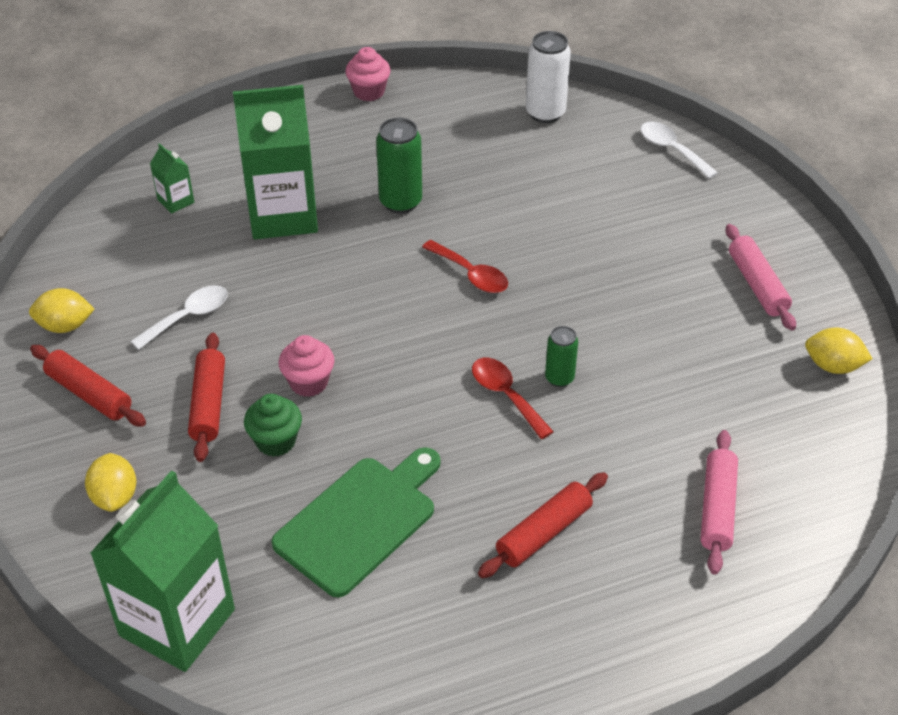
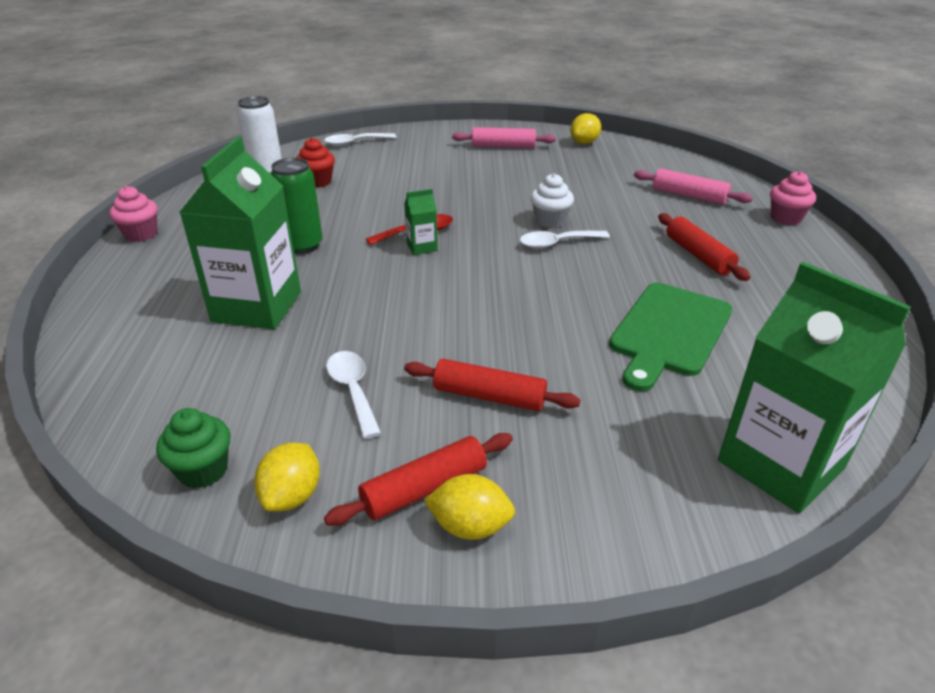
camera: 70 degrees left, 10 degrees down
yellow lemon [85,453,136,512] -> yellow lemon moved to [424,474,515,540]
green carton [150,143,194,214] -> green carton moved to [404,189,438,255]
green cupcake [244,394,302,457] -> green cupcake moved to [156,408,231,488]
green cutting board [271,447,441,597] -> green cutting board turned 120 degrees counterclockwise [609,283,732,392]
pink cupcake [279,335,334,397] -> pink cupcake moved to [770,171,816,225]
red spoon [472,358,554,439] -> white spoon [520,231,610,249]
green can [545,326,578,387] -> white cupcake [530,173,574,228]
none -> red cupcake [296,138,335,188]

